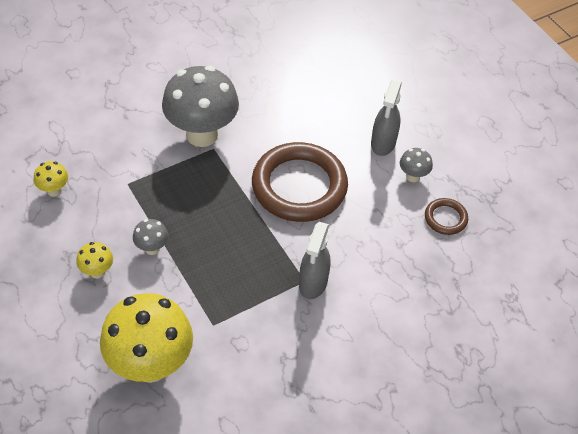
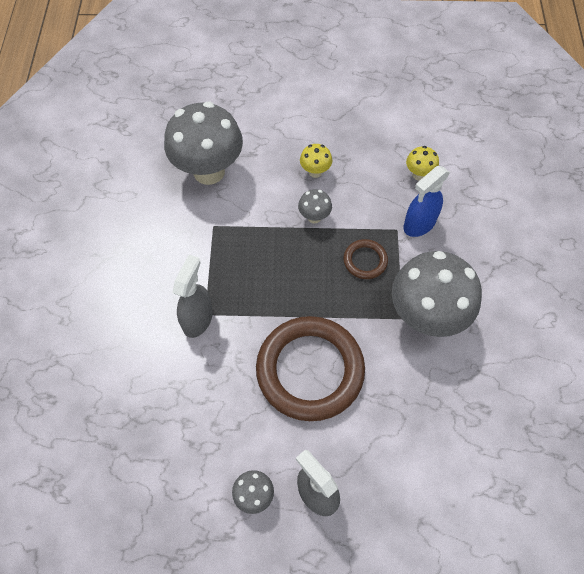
camera: 125 degrees right, 10 degrees up
yellow mushroom [100,293,193,383] -> grey mushroom [164,102,243,185]
grey spray bottle [299,222,331,299] -> grey spray bottle turned 60 degrees clockwise [173,255,213,338]
brown ring [425,198,468,235] -> brown ring moved to [344,239,388,279]
none -> blue spray bottle [403,166,450,237]

